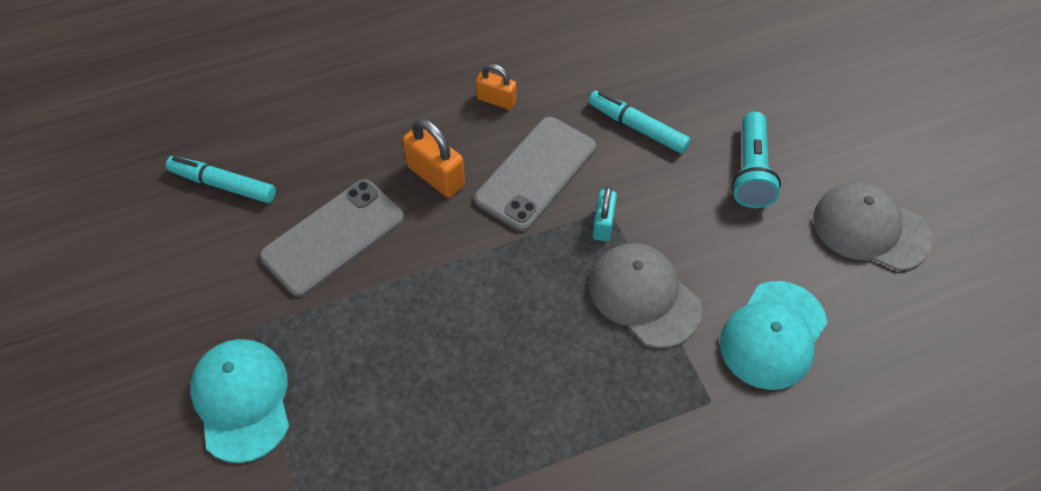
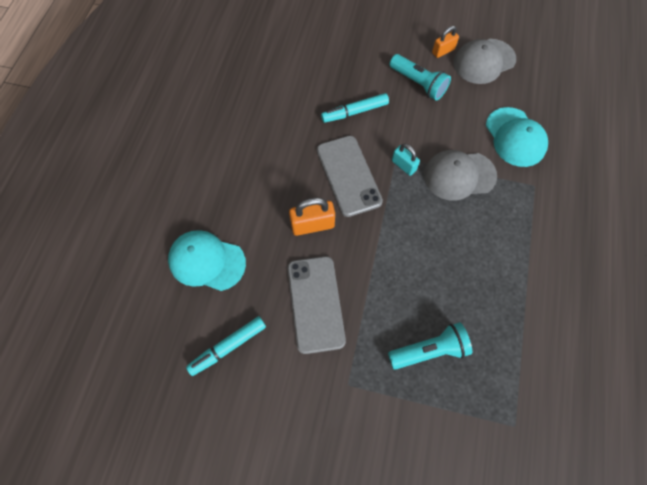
camera: 55 degrees left, 10 degrees up
turquoise cap [190,339,289,463] -> turquoise cap moved to [168,230,246,291]
orange padlock [476,64,517,110] -> orange padlock moved to [432,26,459,58]
none -> turquoise flashlight [388,322,472,370]

